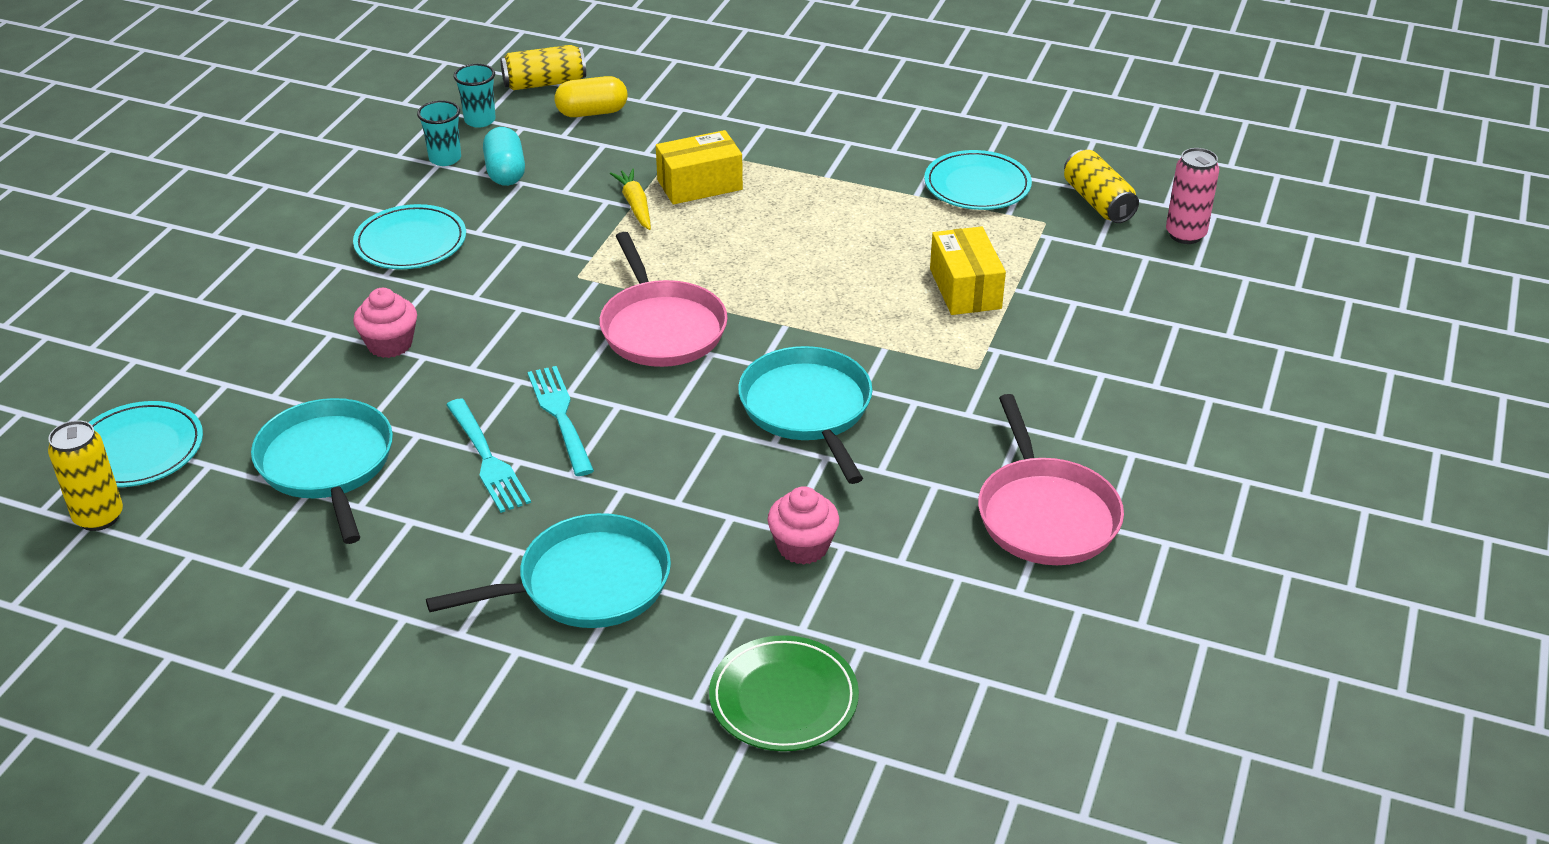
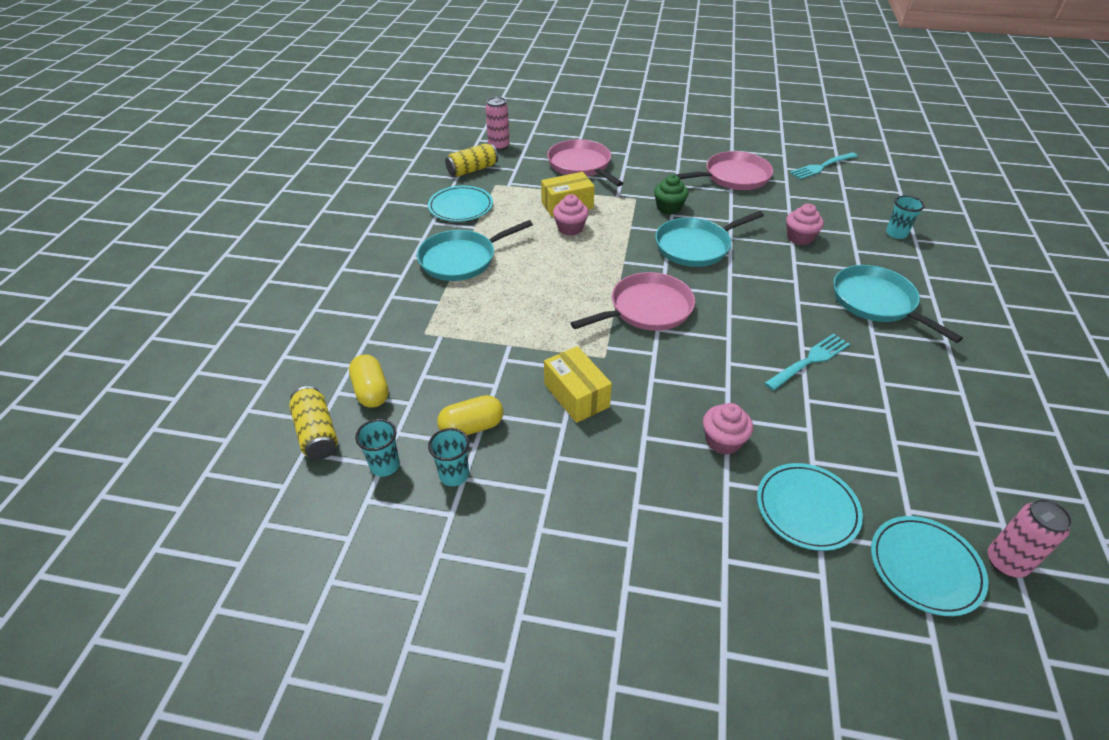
camera: 100 degrees left, 5 degrees up
yellow can [48,420,123,531] -> pink can [988,499,1073,578]
turquoise pan [251,398,393,544] -> turquoise pan moved to [417,220,533,281]
turquoise plate [353,204,466,269] -> turquoise plate moved to [757,463,863,551]
turquoise capsule [483,127,525,186] -> yellow capsule [437,395,503,435]
turquoise fork [527,366,594,476] -> turquoise fork moved to [790,152,858,179]
yellow carrot [610,168,651,230] -> none
yellow box [656,130,743,205] -> yellow box moved to [544,346,612,423]
green plate [709,635,859,751] -> turquoise cup [886,195,925,239]
none -> pink pan [547,139,623,186]
none -> pink cupcake [553,194,589,236]
none -> green cupcake [654,175,689,215]

